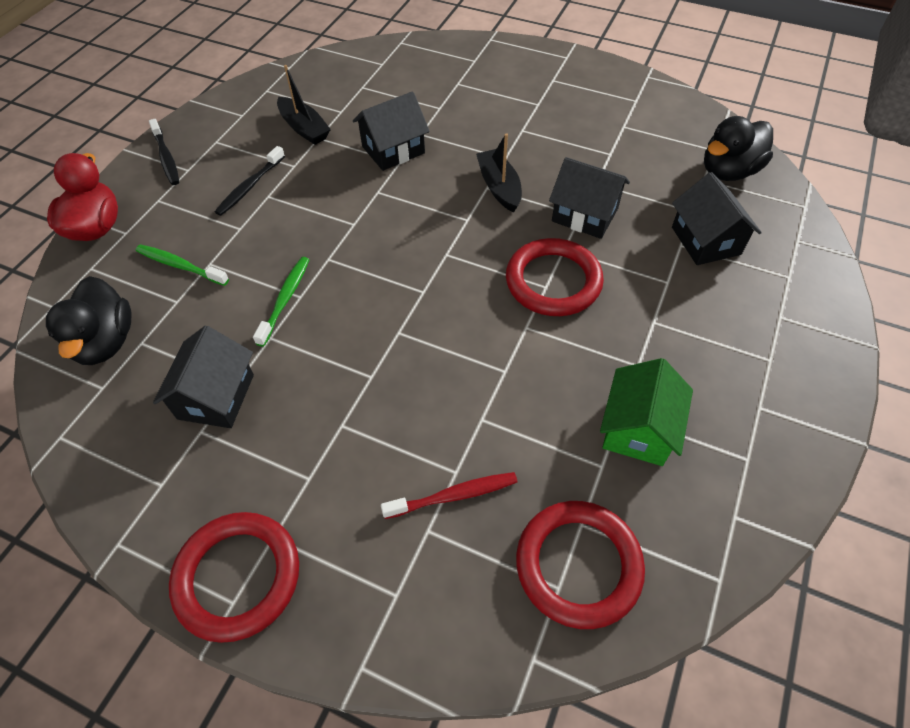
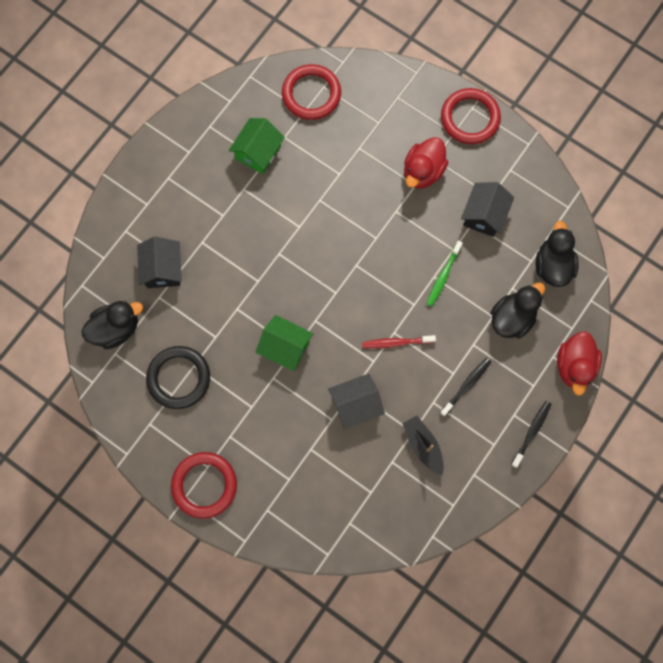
camera: 170 degrees left, 20 degrees up
green toothbrush [136,244,229,286] -> black duck [491,282,545,339]
black toothbrush [149,119,179,185] -> black toothbrush turned 45 degrees clockwise [511,401,551,468]
red toothbrush [381,472,517,519] -> red toothbrush moved to [362,335,436,349]
black boat [476,133,522,213] -> green house [255,315,313,371]
red ring [506,238,604,316] -> red ring moved to [171,452,237,519]
black house [549,157,630,239] -> none
none -> black ring [146,346,210,409]
none -> red duck [404,137,448,189]

